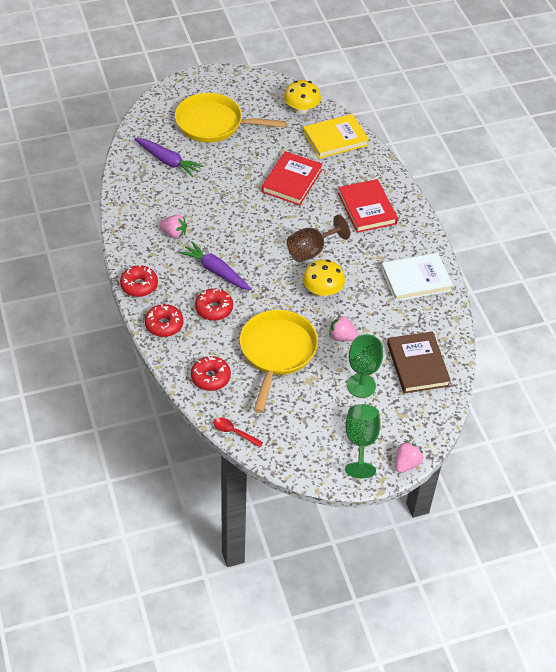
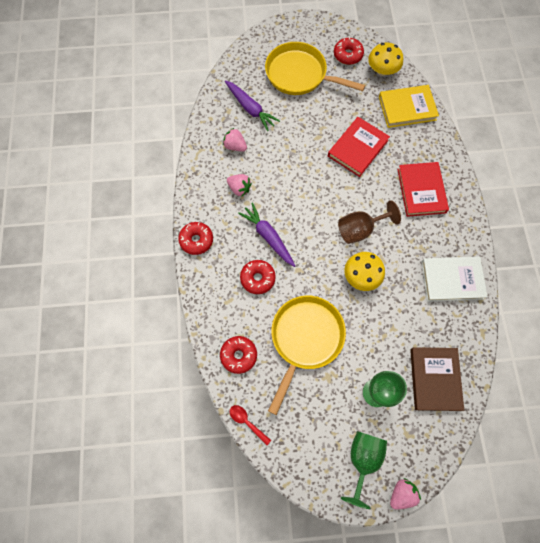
camera: 15 degrees right, 20 degrees up
red donut [145,304,183,337] -> red donut moved to [334,37,364,65]
pink strawberry [329,315,359,341] -> pink strawberry moved to [223,128,247,151]

